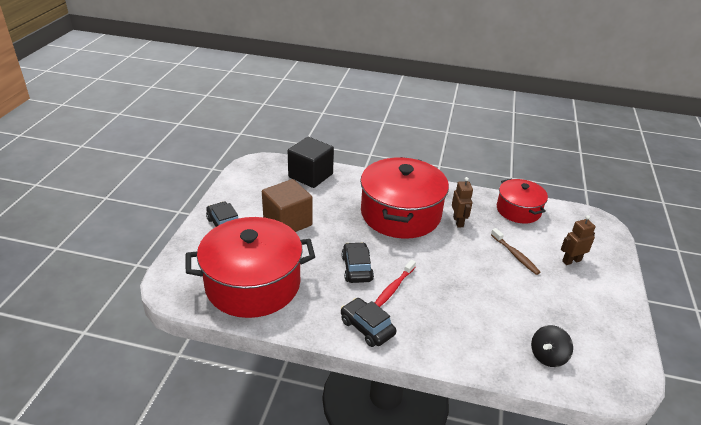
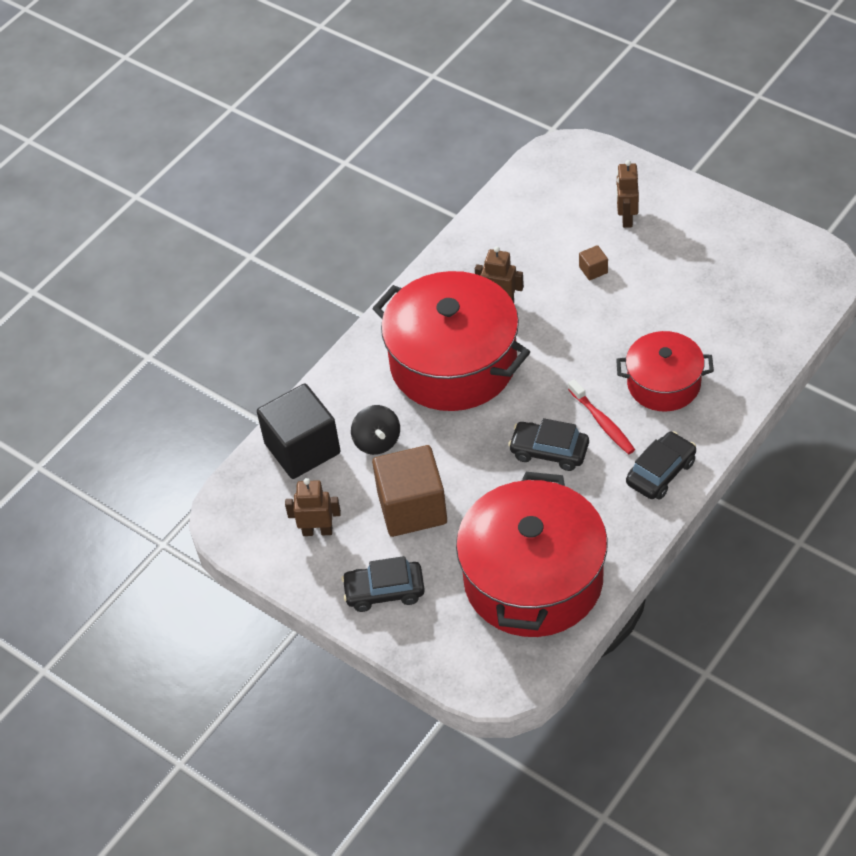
camera: 60 degrees left, 15 degrees up
black car [341,298,396,347] -> black car turned 150 degrees clockwise [626,431,696,500]
brown toothbrush [491,228,541,275] -> brown cube [579,245,608,280]
red pot [497,179,548,224] -> red pot moved to [616,331,714,412]
black spinning top [531,325,573,367] -> black spinning top moved to [351,405,400,455]
none -> brown robot [285,478,341,536]

